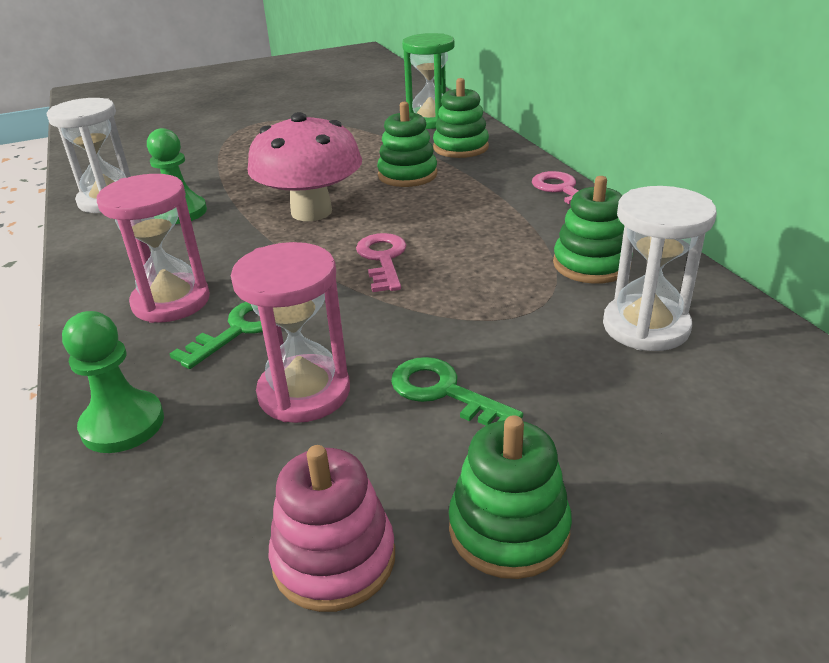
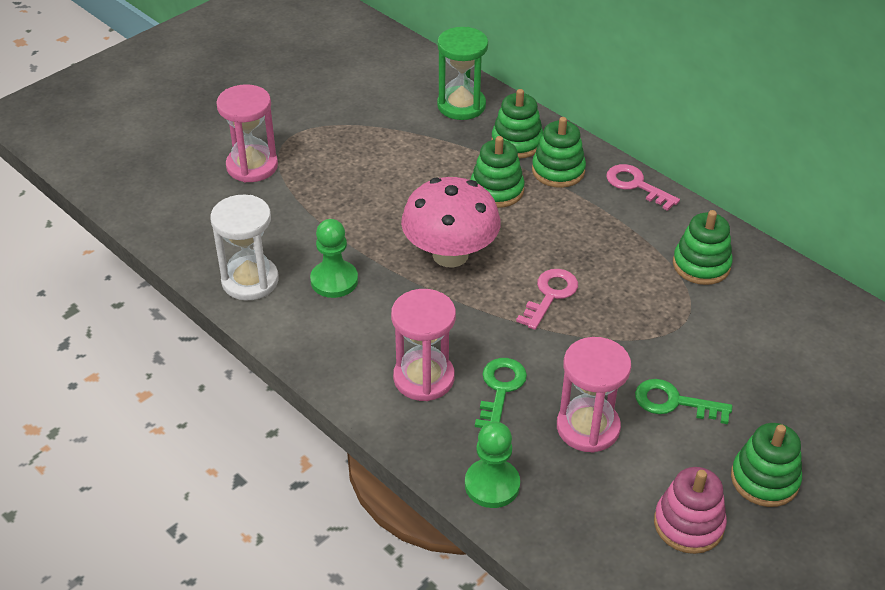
camera: 25 degrees left, 10 degrees up
pink key [356,233,406,292] -> pink key turned 60 degrees clockwise [516,269,578,330]
white hourglass [603,186,717,351] -> none
none -> pink hourglass [216,84,278,182]
none -> green stacking toy [532,117,586,188]

